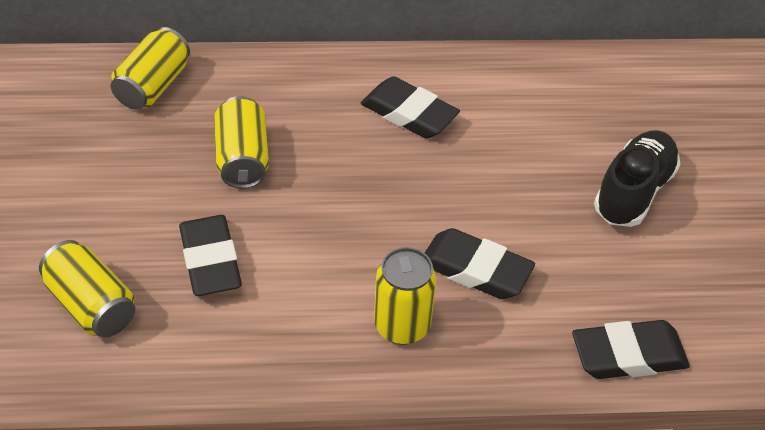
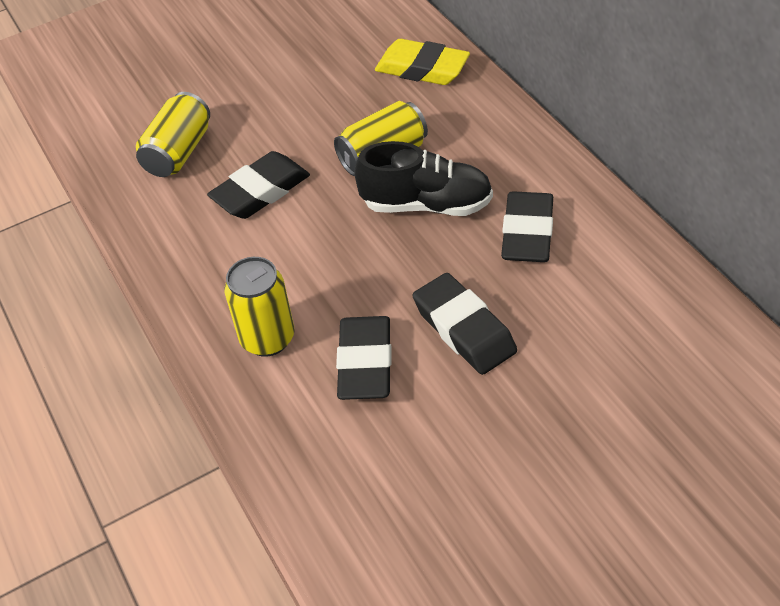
camera: 70 degrees right, 0 degrees up
yellow can [111,27,190,110] -> yellow eraser [375,39,470,85]
black eraser [572,320,690,379] -> black eraser moved to [412,273,517,375]
black shoe [594,130,680,227] -> black shoe moved to [354,141,493,216]

